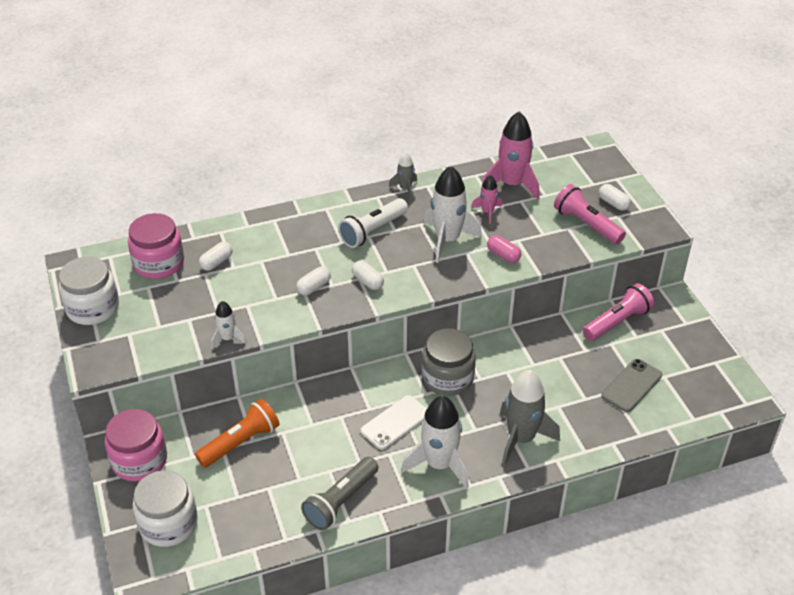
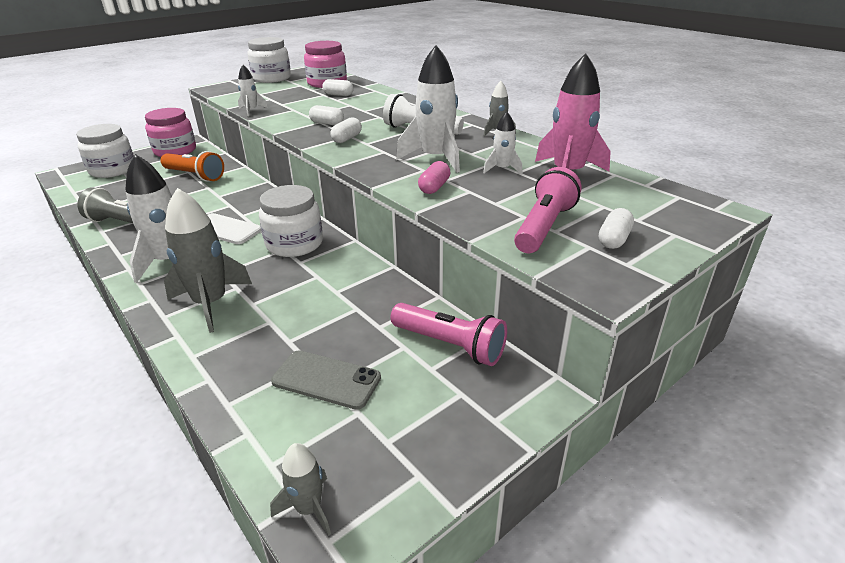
camera: 70 degrees right, 10 degrees down
grey jar [421,328,476,396] -> white jar [259,185,323,257]
pink rocket [471,175,502,224] -> white rocket [483,112,522,175]
none -> grey rocket [270,443,331,536]

